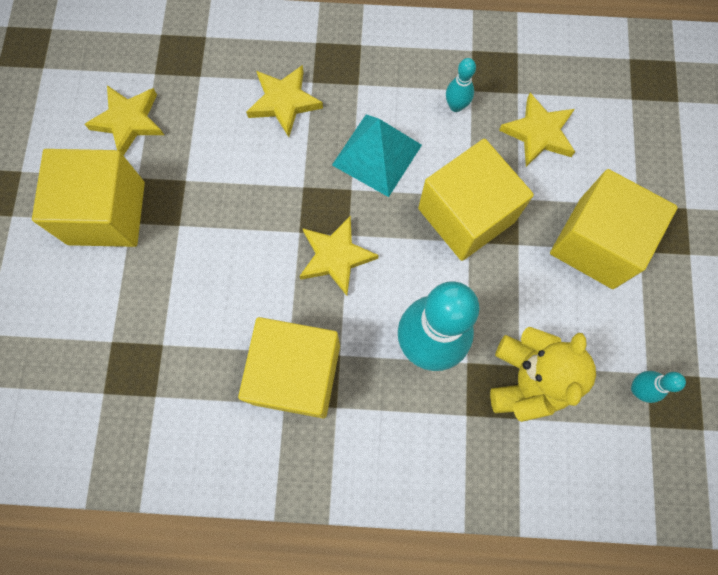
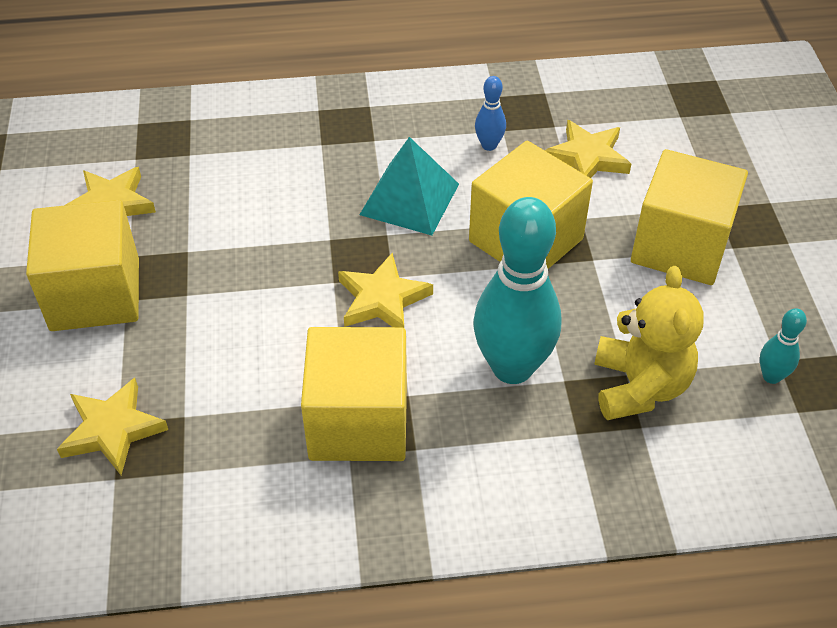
camera: 10 degrees left, 25 degrees down
yellow star [246,65,323,137] -> yellow star moved to [57,378,168,475]
turquoise bowling pin [446,58,476,112] -> blue bowling pin [475,76,506,151]

